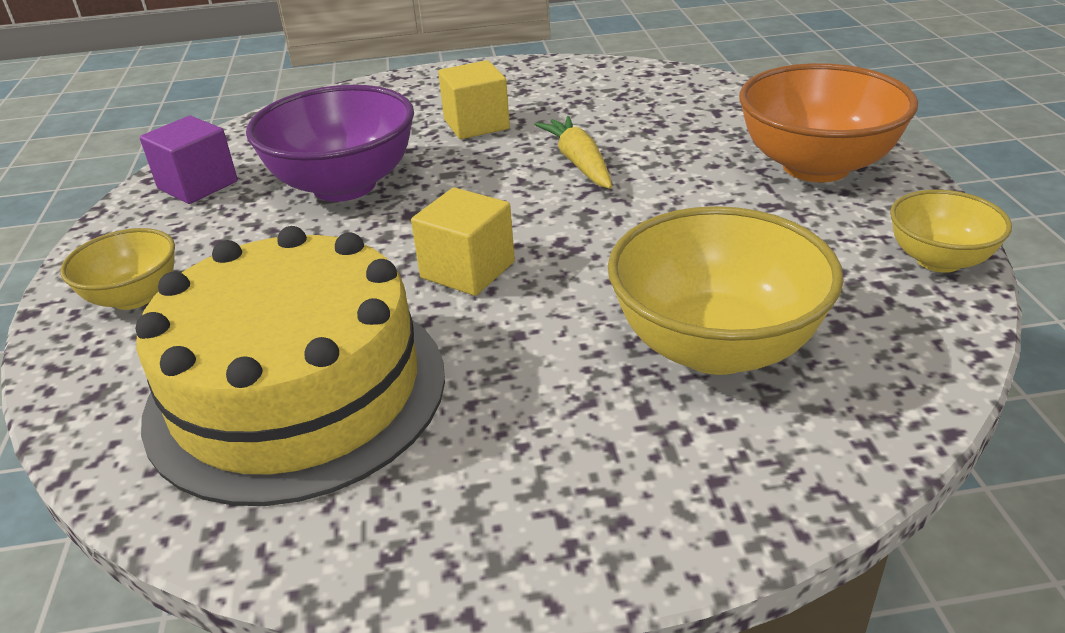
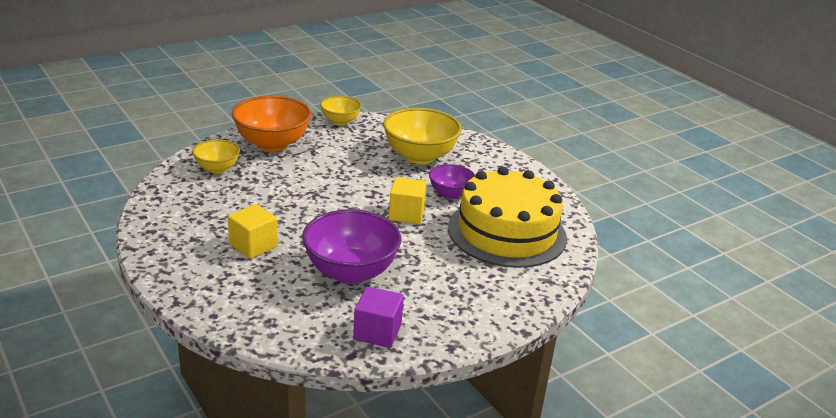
camera: 120 degrees left, 5 degrees down
yellow bowl [60,228,175,310] -> yellow bowl moved to [192,139,240,174]
yellow carrot [534,116,612,189] -> none
none -> purple bowl [429,164,475,199]

